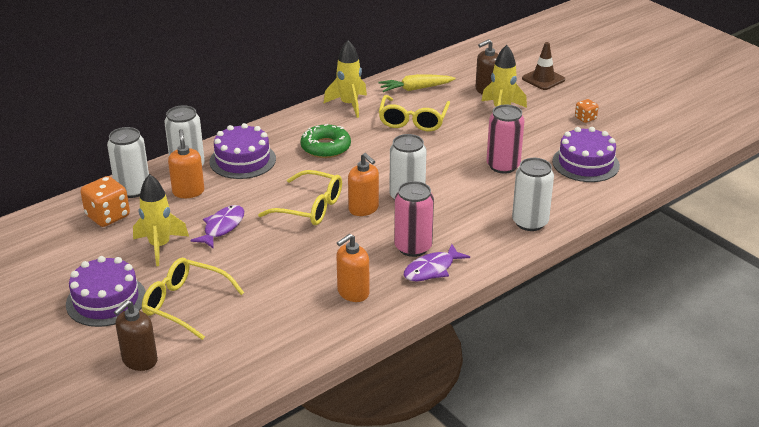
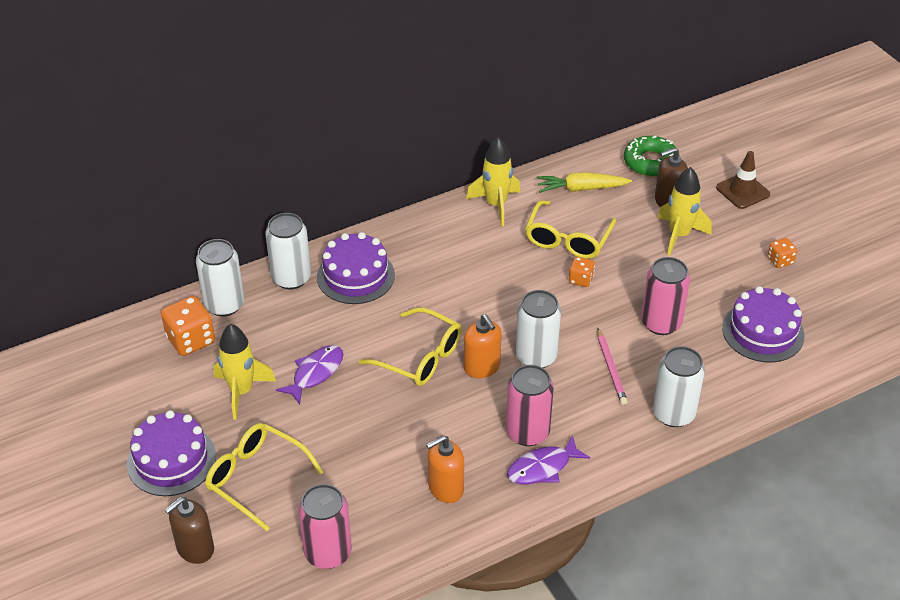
camera: 10 degrees right, 10 degrees up
orange soap dispenser [168,129,204,198] -> none
green donut [300,124,351,158] -> green donut moved to [624,136,679,177]
none -> pink can [298,484,352,569]
none -> orange dice [569,257,595,287]
none -> pink pencil [597,328,628,405]

